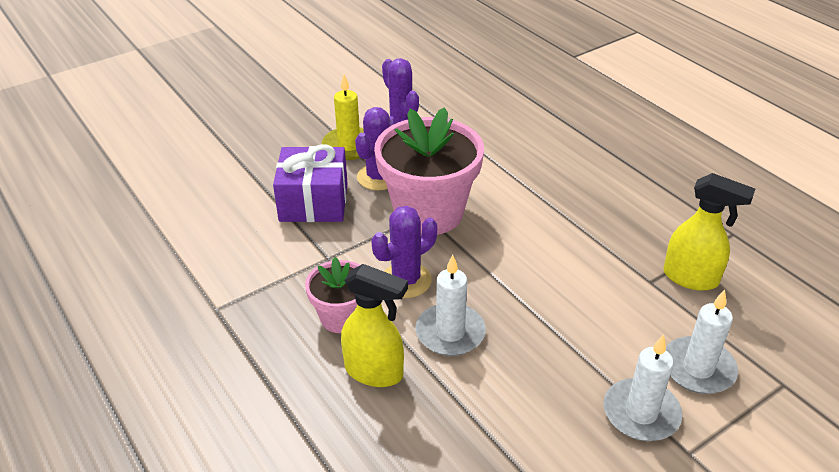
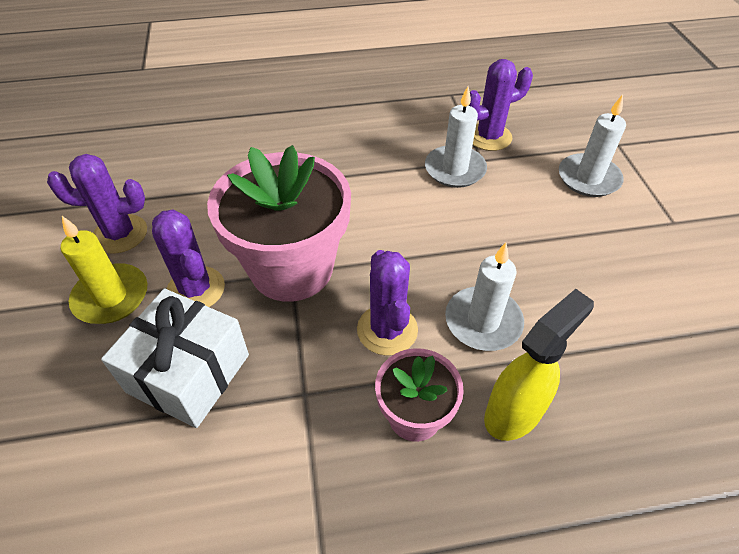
camera: 65 degrees left, 10 degrees up
purple gift [273,144,348,222] -> white gift [101,289,249,428]
white candle [604,334,682,441] -> white candle moved to [425,86,487,188]
yellow spray bottle [663,173,755,291] -> purple cactus [468,59,533,151]

